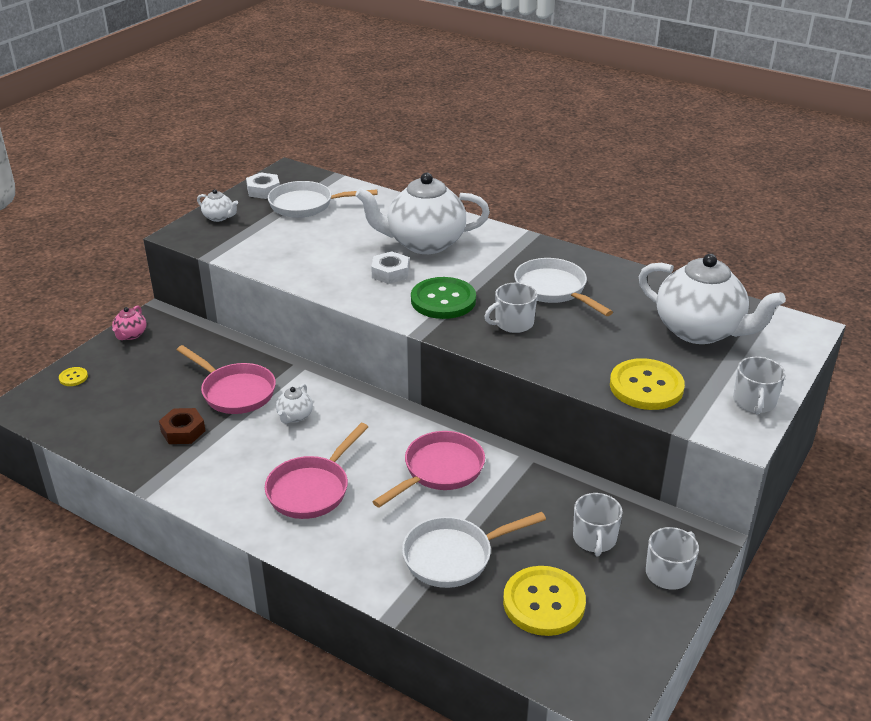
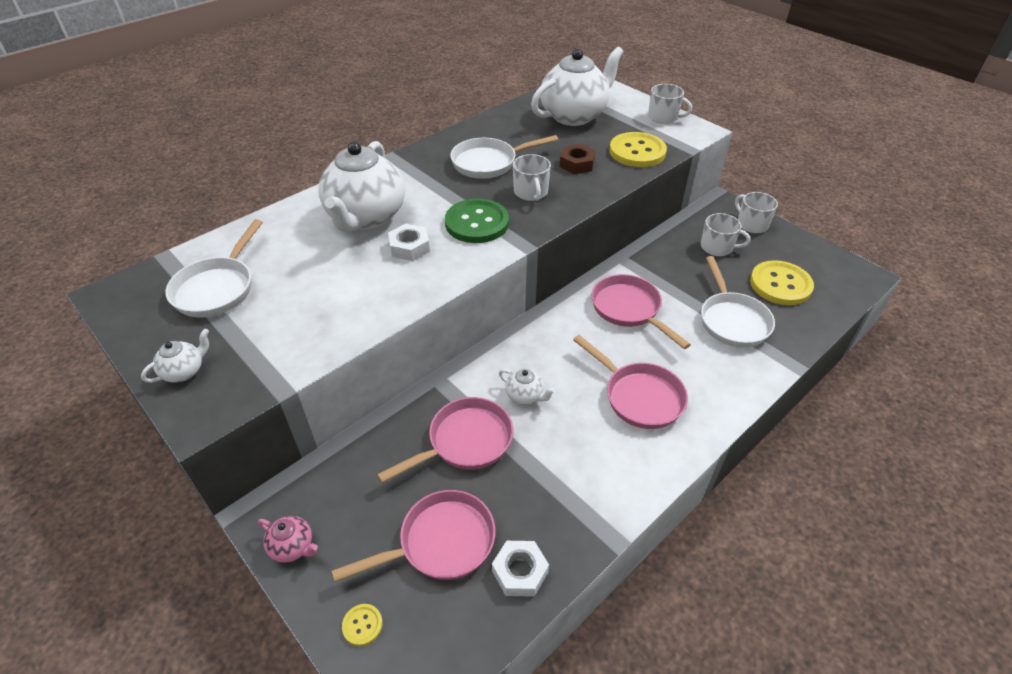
camera: 75 degrees left, 10 degrees up
brown nut [159,408,206,444] -> brown nut moved to [560,144,596,174]
white nut [246,173,280,199] -> white nut moved to [492,541,549,597]
none -> pink pan [332,490,496,582]

